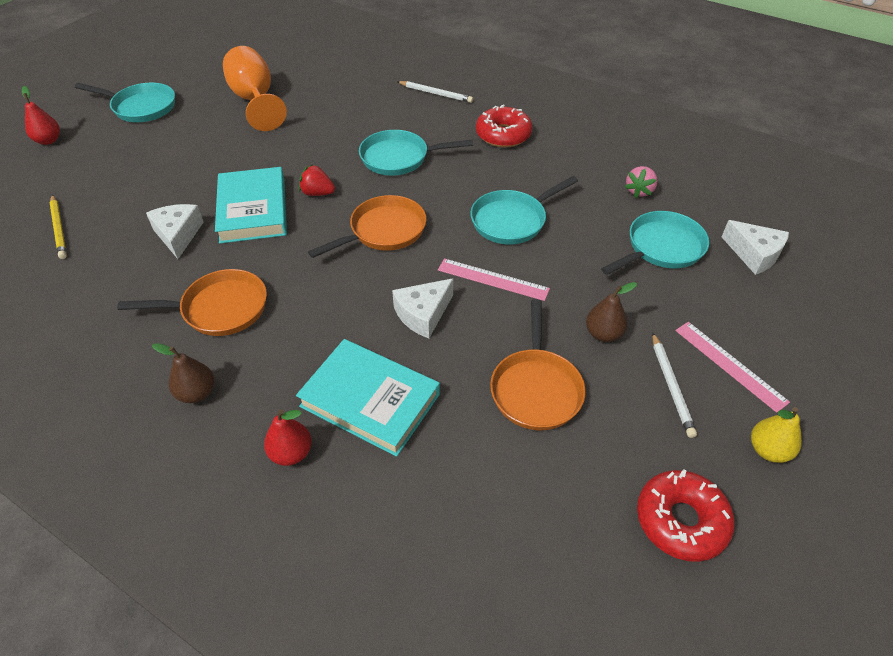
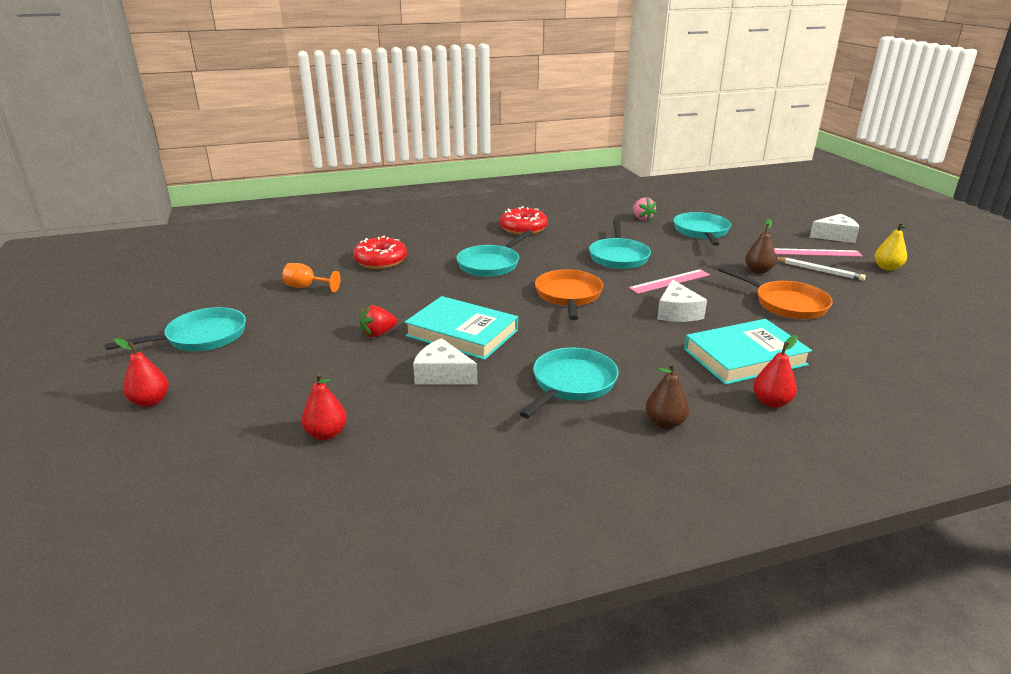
camera: 50 degrees left, 20 degrees down
yellow pencil [49,195,67,259] -> red pear [302,373,347,440]
orange pan [117,269,267,336] -> turquoise pan [520,348,619,419]
orange goblet [223,46,287,131] -> orange goblet [282,263,341,292], size x0.52
red strawberry [299,164,335,196] -> red strawberry moved to [359,305,397,337]
white pencil [397,81,473,103] -> none
red donut [637,470,735,562] -> red donut moved to [353,236,407,269]
white cheese [722,220,789,275] -> white cheese moved to [810,214,860,243]

